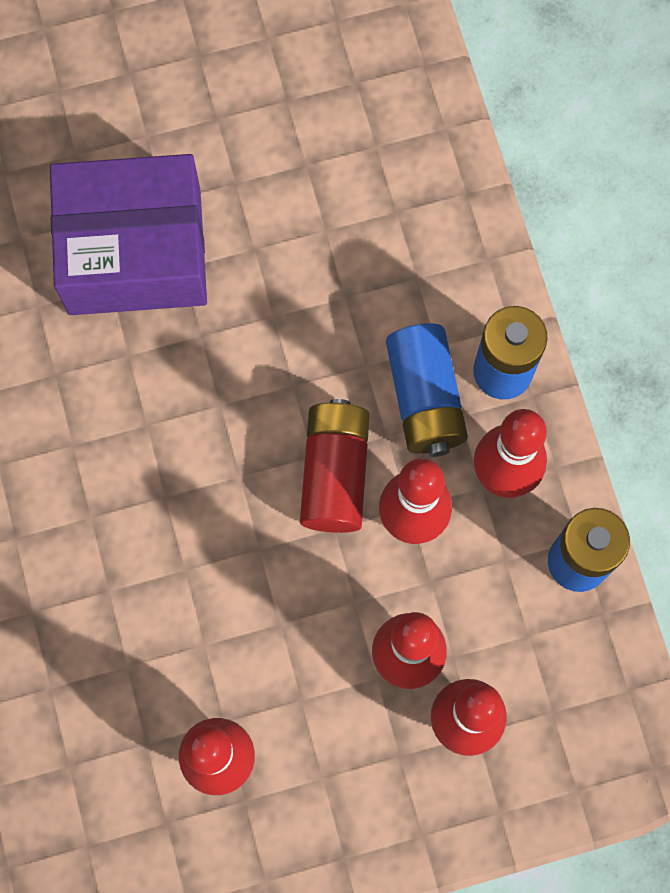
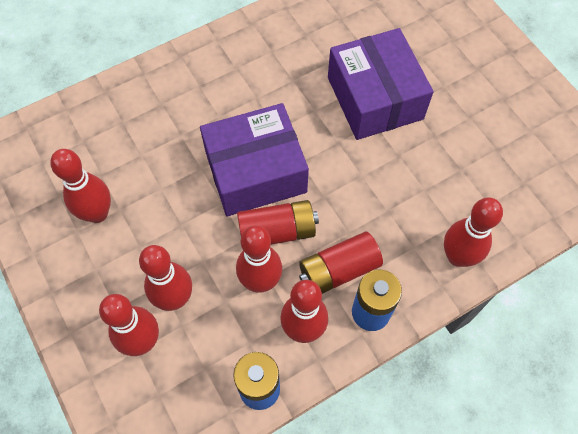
camera: 75 degrees right, 10 degrees down
blue battery [386,323,468,457] -> red battery [299,232,383,294]
none -> purple box [200,103,309,216]
none -> red bowling pin [444,198,503,267]

